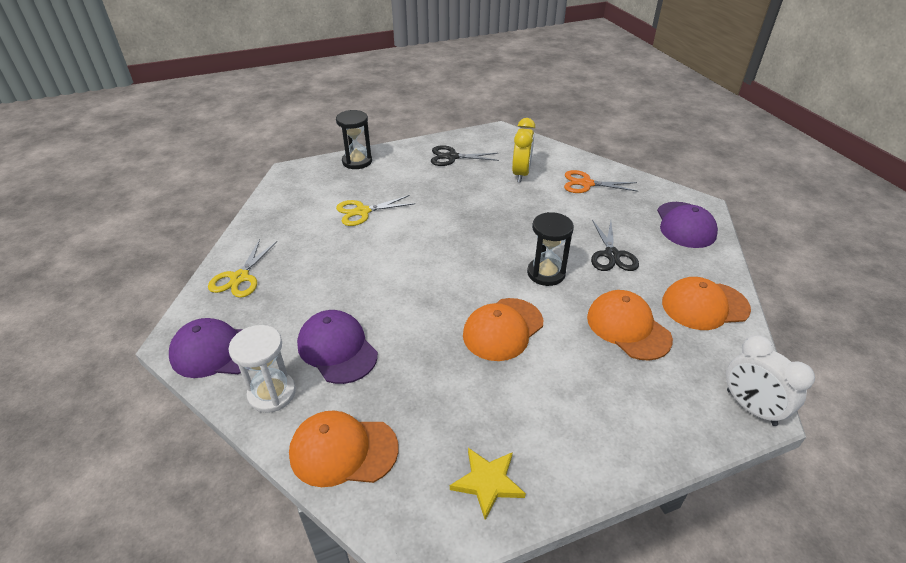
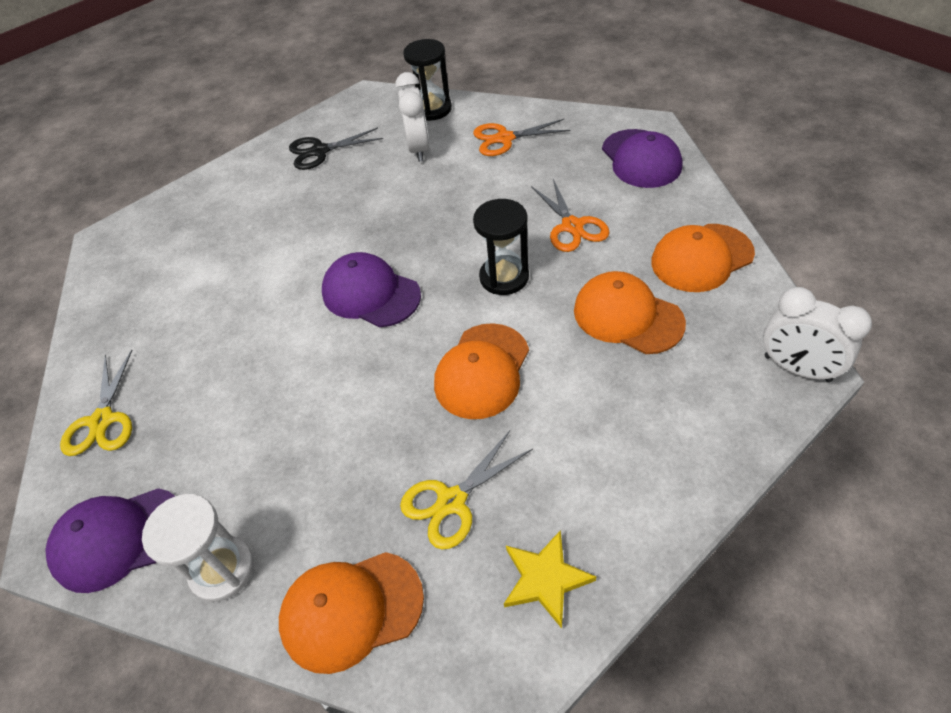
camera: 15 degrees left, 10 degrees up
purple cap [297,310,378,384] -> purple cap moved to [322,252,421,327]
black hourglass [336,110,372,169] -> black hourglass moved to [403,39,452,121]
yellow scissors [336,195,415,226] -> yellow scissors moved to [400,431,533,549]
yellow clock [512,118,535,182] -> white clock [395,72,430,162]
black scissors [591,220,639,271] -> orange scissors [531,179,610,252]

